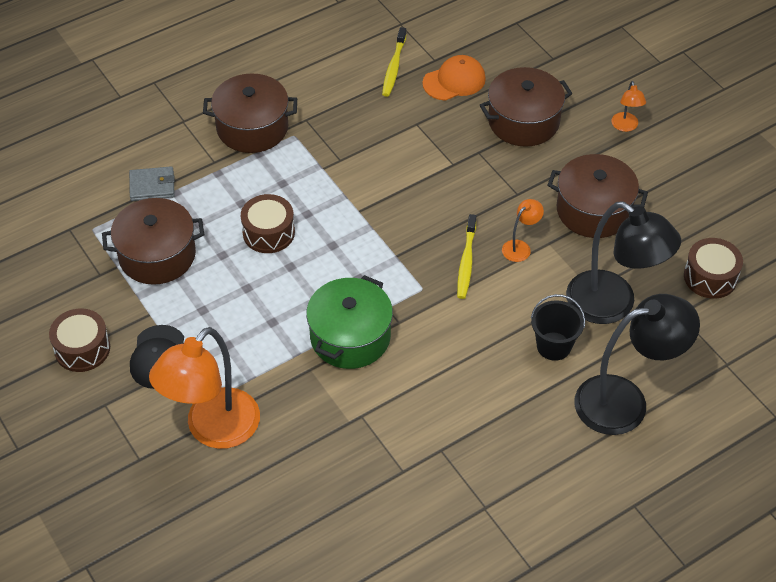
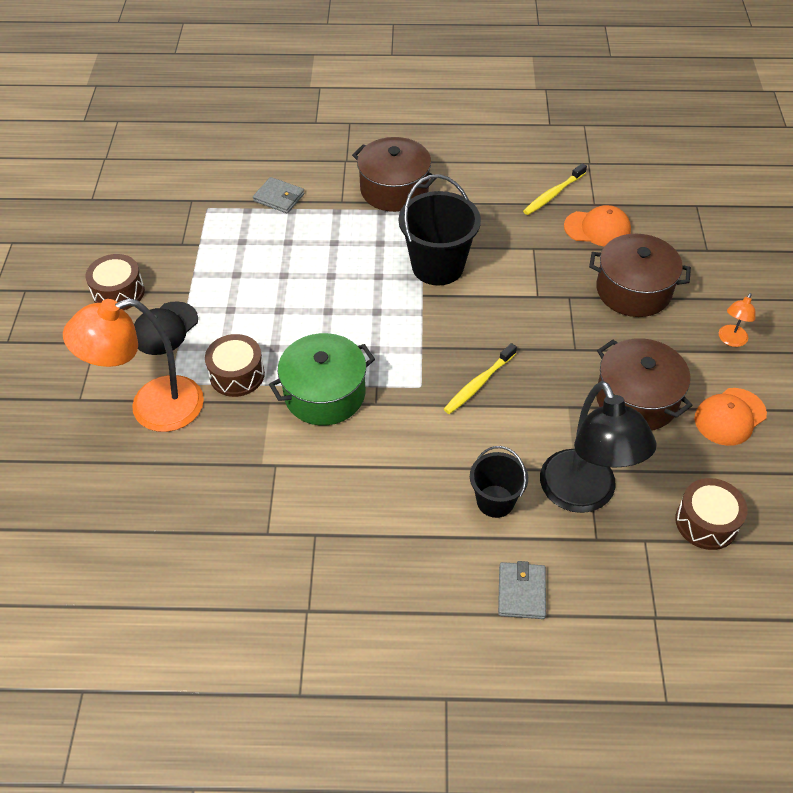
camera: 35 degrees right, 0 degrees up
brown pot [102,198,204,285] -> none
brown drum [241,194,295,253] -> brown drum moved to [205,334,265,397]
orange lamp [502,199,544,262] -> none
black lamp [574,294,700,435] -> grey wallet [498,561,546,619]
none -> black bucket [399,174,481,286]
none -> orange cap [695,388,767,446]

